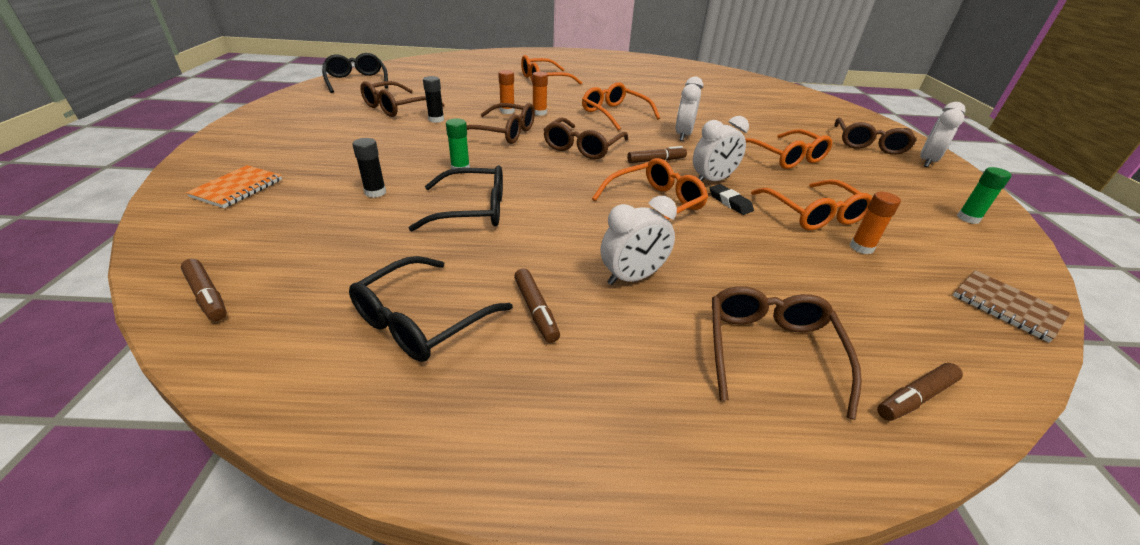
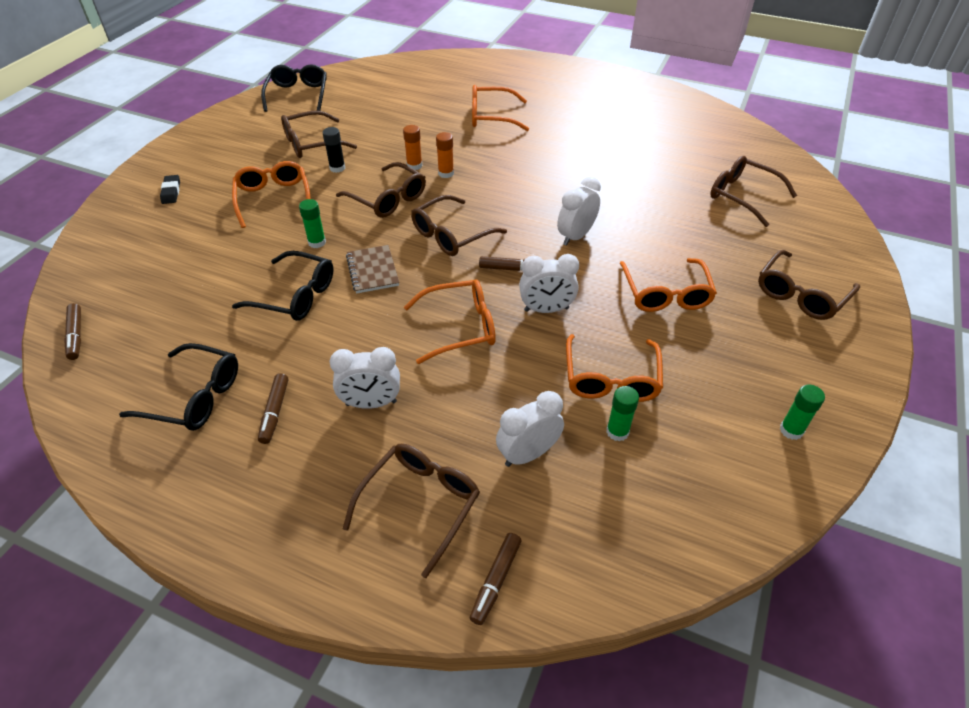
camera: 25 degrees right, 10 degrees up
orange notebook [186,165,282,208] -> none
black glasses [349,256,513,362] -> black glasses turned 135 degrees counterclockwise [119,343,238,431]
black glue stick [352,138,386,198] -> none
orange glasses [582,82,660,131] -> orange glasses moved to [232,161,311,228]
black eraser [710,184,754,215] -> black eraser moved to [160,175,180,204]
orange glue stick [850,192,901,254] -> green glue stick [606,386,639,442]
brown marker [877,363,963,421] -> brown marker turned 60 degrees counterclockwise [470,533,522,625]
white clock [920,102,966,167] -> white clock moved to [496,391,564,467]
brown notebook [953,270,1070,343] -> brown notebook moved to [346,245,399,293]
none -> brown glasses [710,156,797,227]

